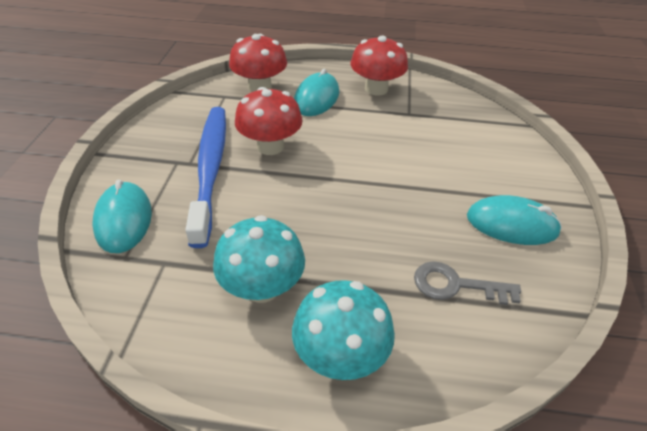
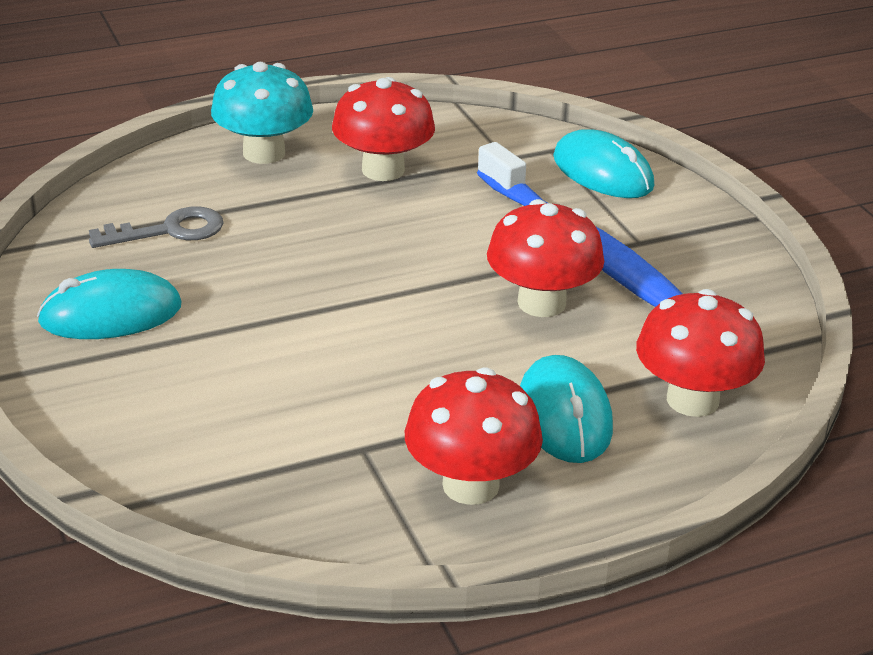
camera: 150 degrees right, 10 degrees down
turquoise mushroom [213,215,305,303] -> red mushroom [332,77,435,181]

